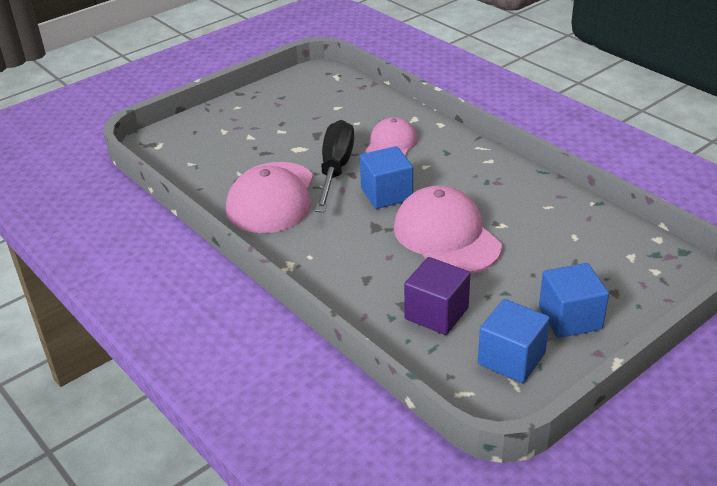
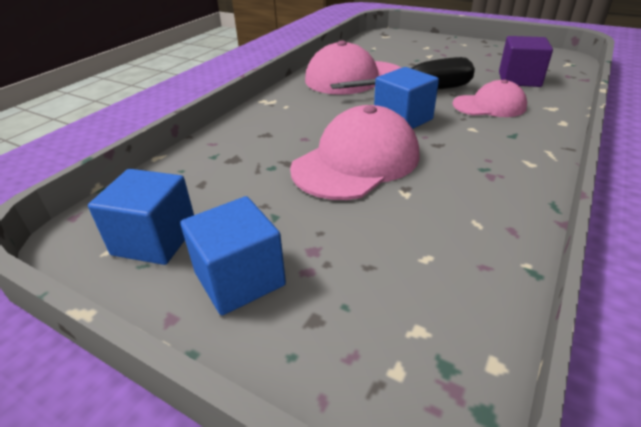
camera: 70 degrees right, 0 degrees up
purple cube [404,257,470,335] -> purple cube moved to [499,36,553,87]

